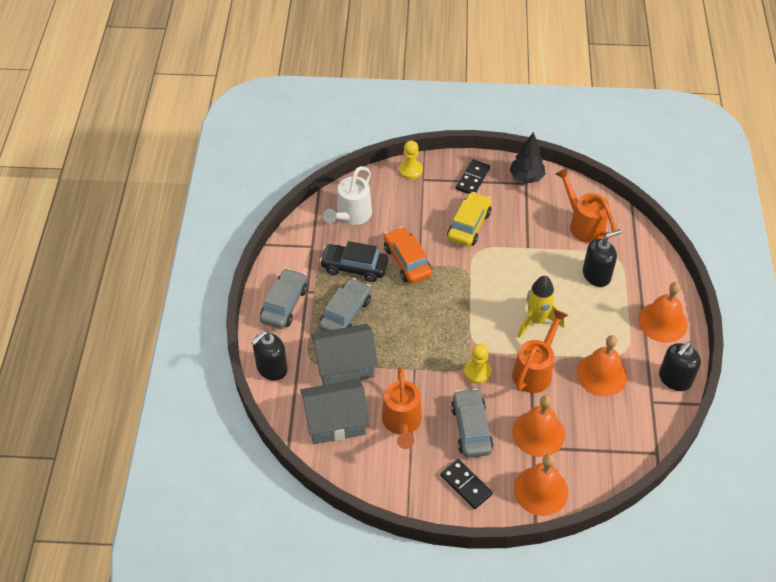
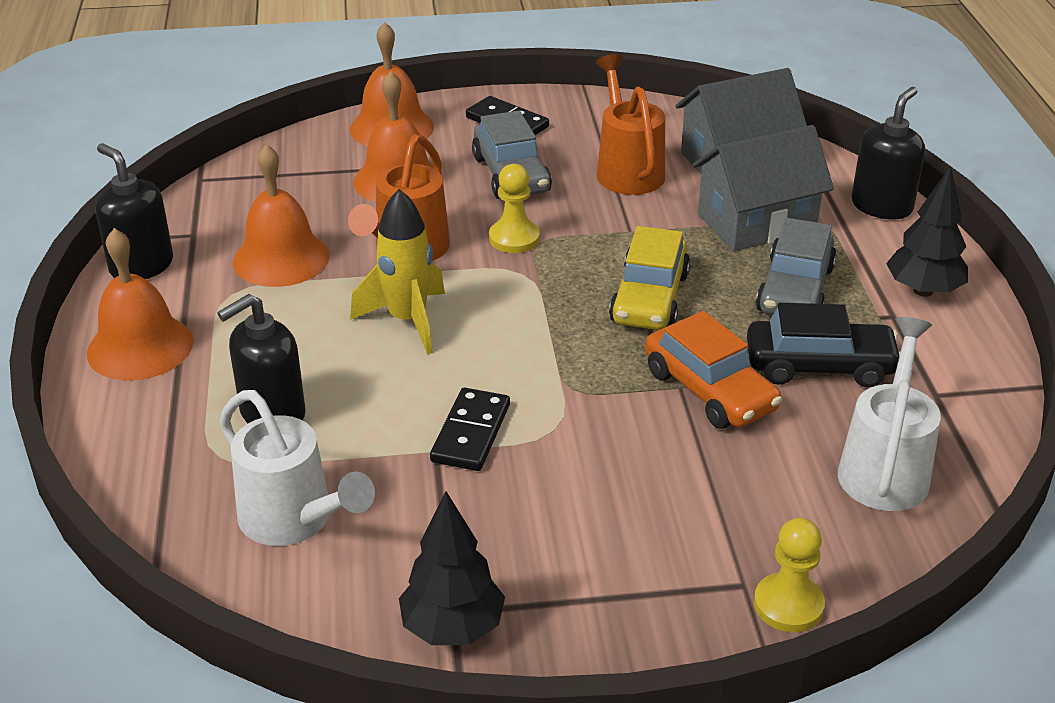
camera: 170 degrees right, 15 degrees down
grey car [260,268,308,329] -> black tree [886,166,968,297]
yellow car [447,192,491,247] -> yellow car moved to [609,226,690,330]
black domino [456,159,490,194] -> black domino moved to [430,388,510,471]
orange watering can [556,168,616,243] -> white watering can [220,390,375,546]
black soap dispenser [659,342,701,391] -> black soap dispenser turned 75 degrees counterclockwise [95,143,173,279]

